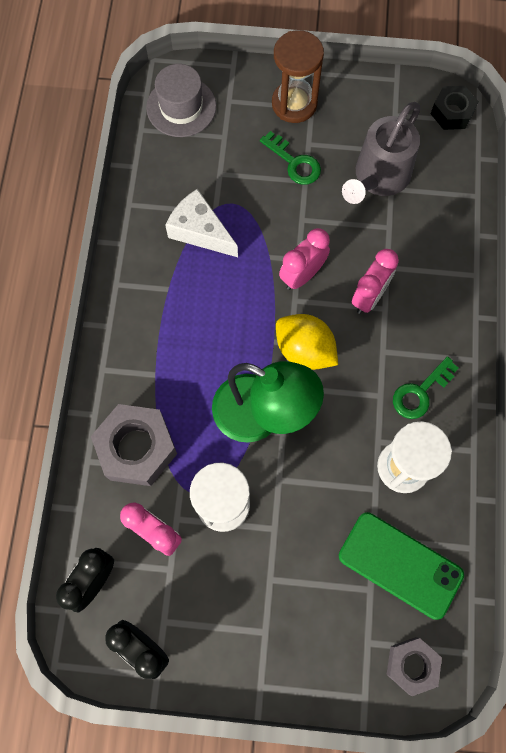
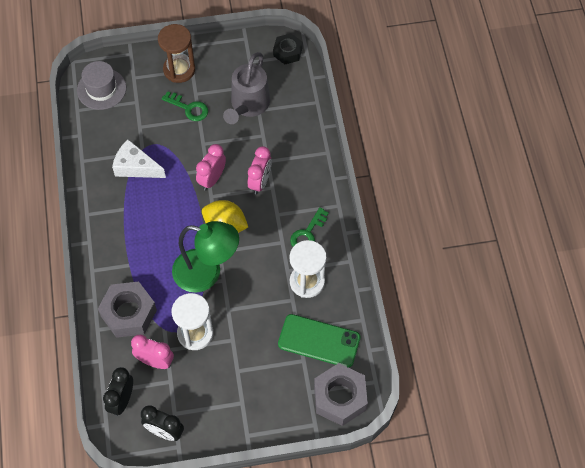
camera: 15 degrees left, 10 degrees down
grey nut [387,637,442,696] -> grey nut [314,363,368,426], size x1.63

